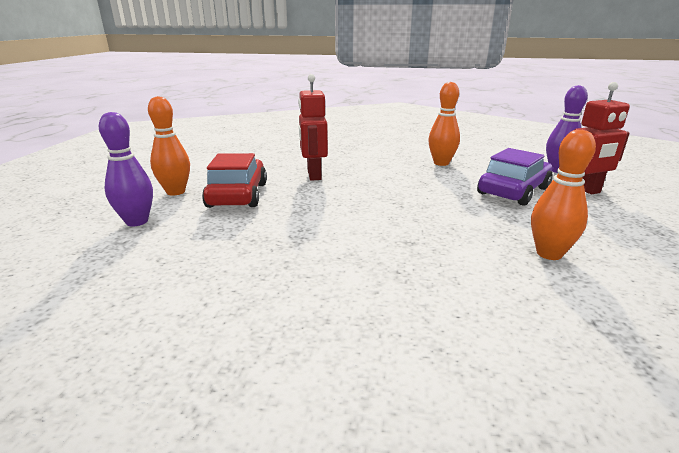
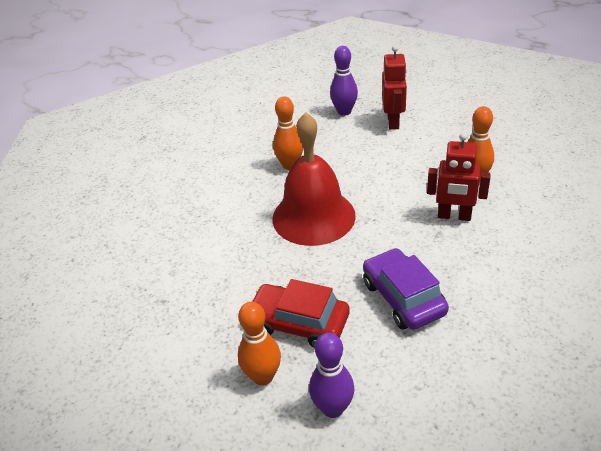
camera: 65 degrees left, 15 degrees up
red robot [298,74,328,181] -> red robot moved to [427,132,491,221]
purple car [477,148,553,206] -> purple car moved to [363,248,449,330]
none -> red bell [272,112,356,246]

